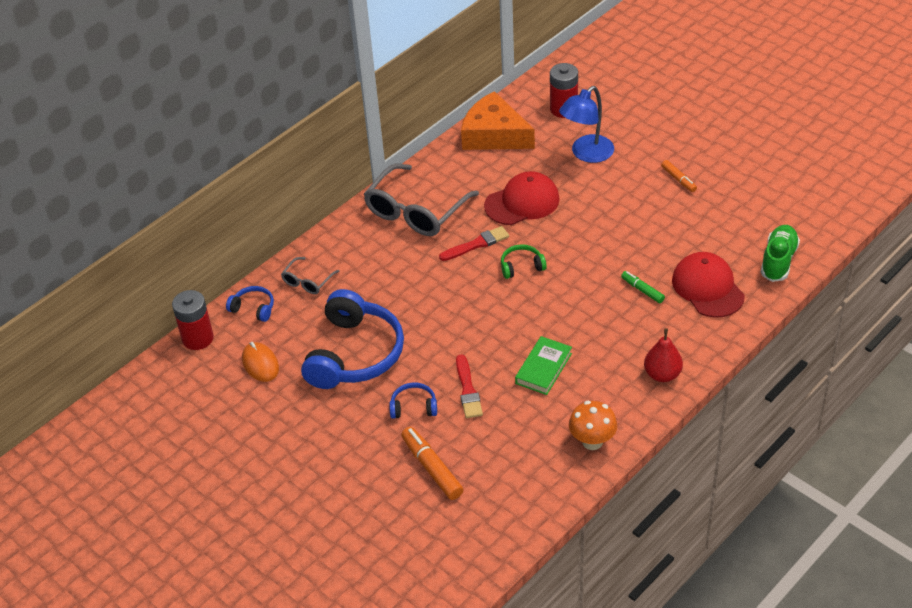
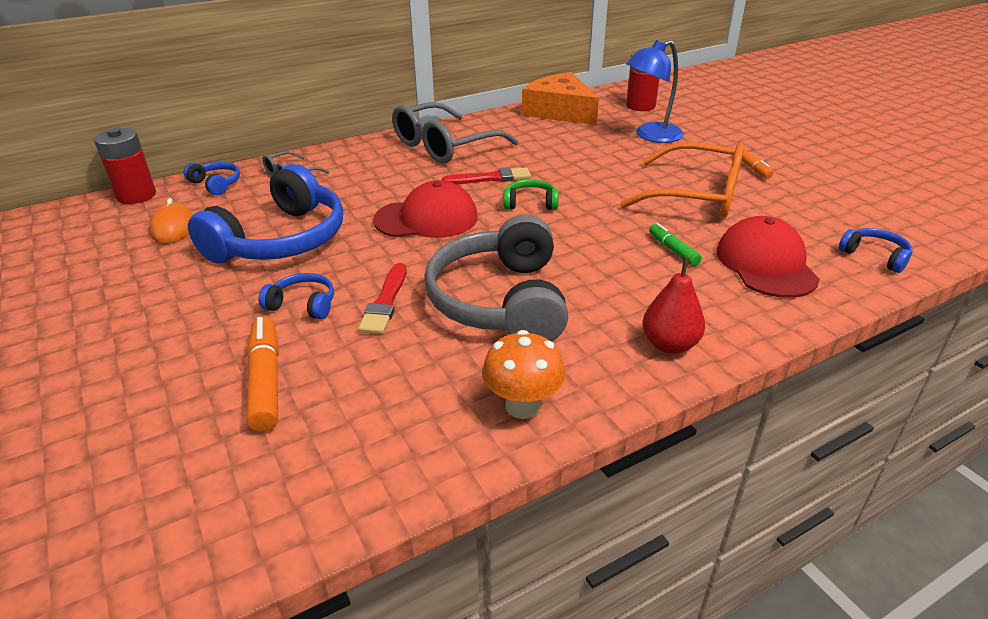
camera: 15 degrees right, 10 degrees down
red cap [484,171,560,225] -> red cap moved to [373,180,478,238]
green book [515,336,572,395] -> grey headphones [424,214,568,341]
green shoe [761,225,800,282] -> blue headphones [839,228,912,273]
none -> orange glasses [620,142,744,218]

